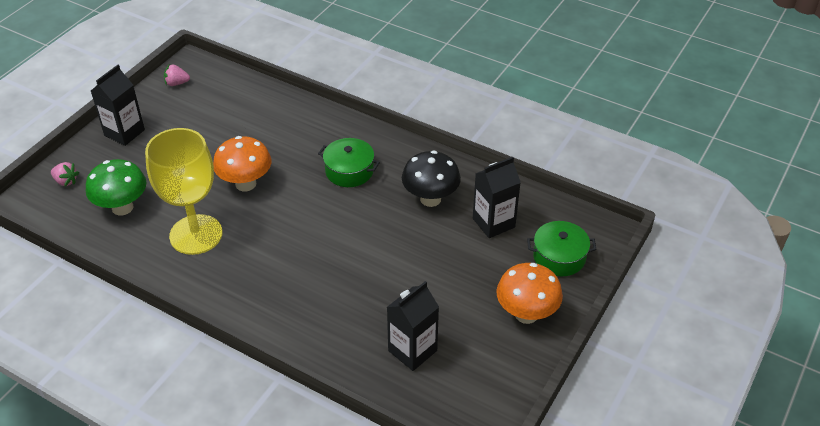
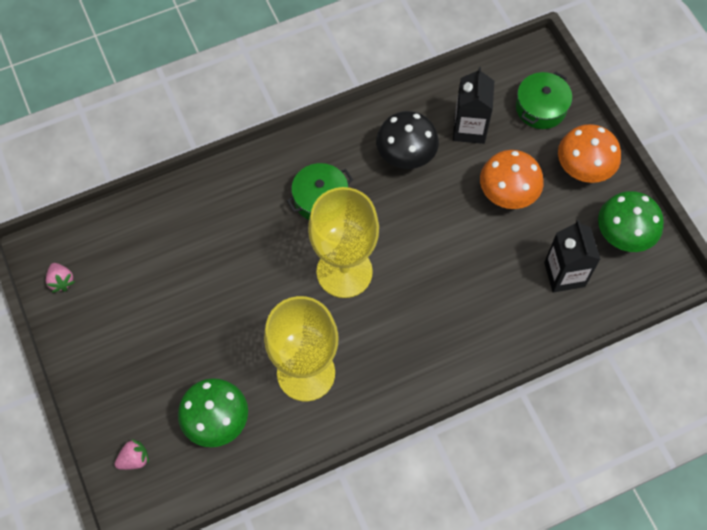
camera: 55 degrees left, 20 degrees up
black carton [91,65,145,146] -> none
pink strawberry [164,64,190,86] -> pink strawberry turned 60 degrees counterclockwise [46,263,75,293]
orange mushroom [213,136,271,191] -> orange mushroom moved to [480,150,544,209]
none -> yellow goblet [308,187,379,298]
none -> green mushroom [598,191,664,252]

